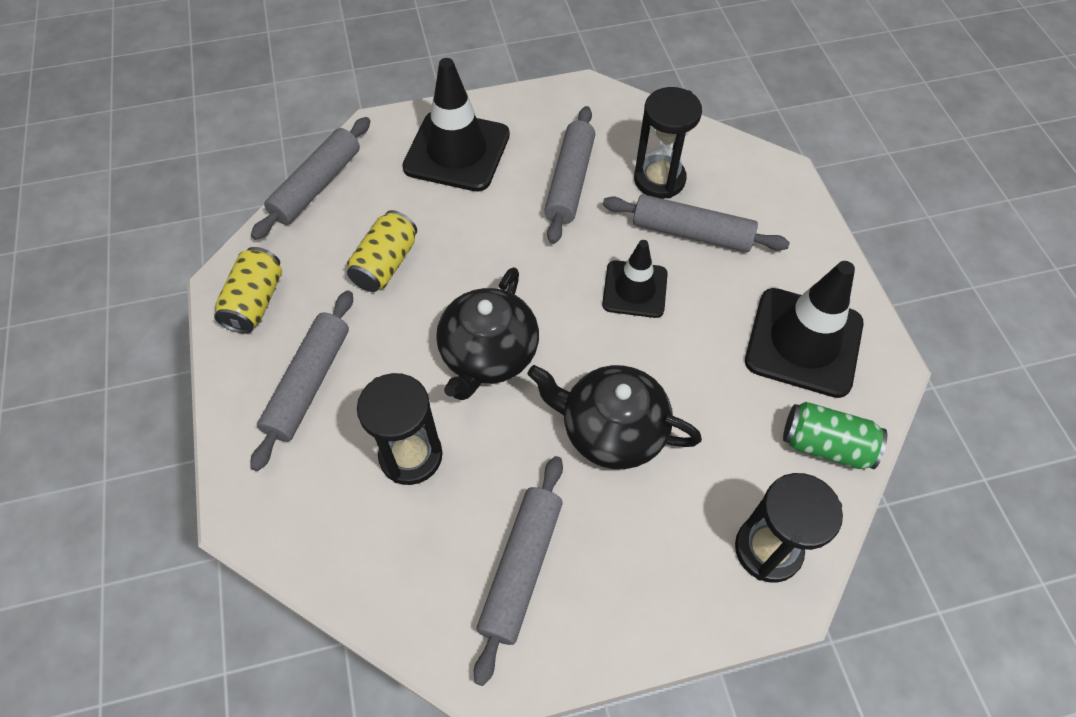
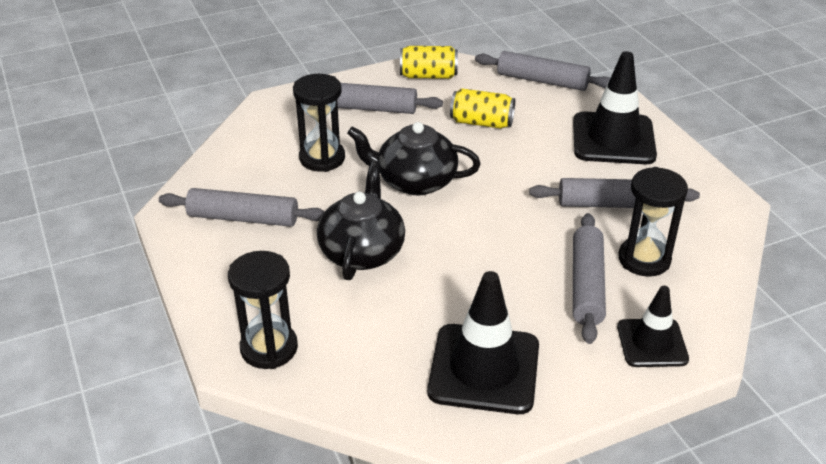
camera: 80 degrees right, 20 degrees down
black traffic cone [602,240,668,318] -> black traffic cone moved to [617,286,689,367]
green can [783,402,887,469] -> none

